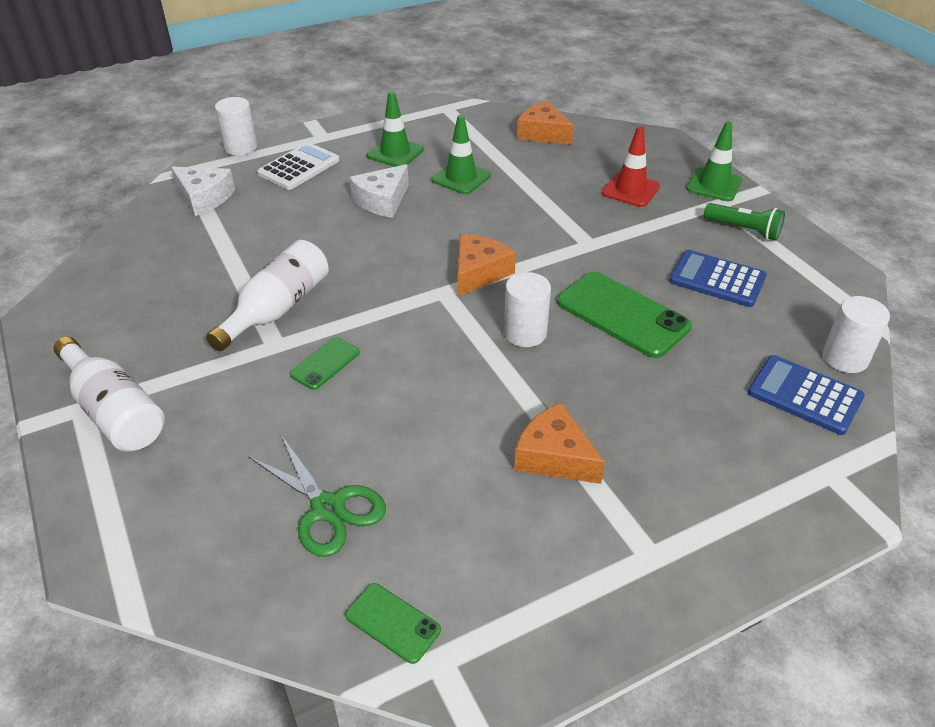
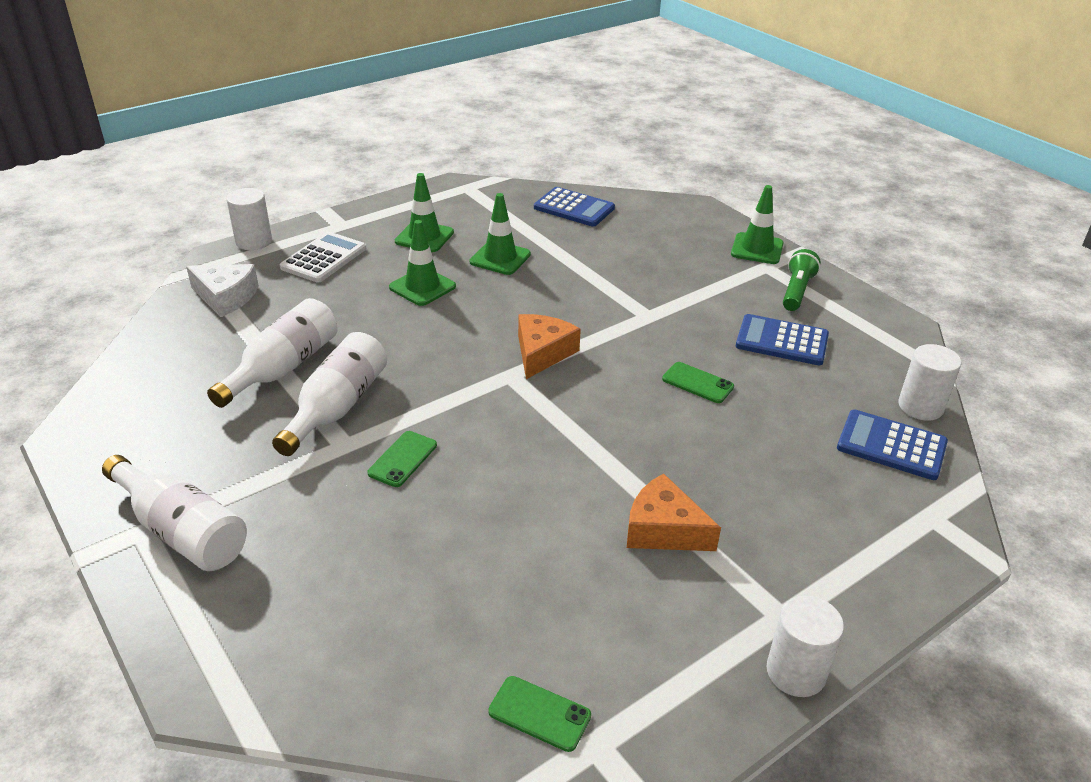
camera: 10 degrees left, 5 degrees down
green scissors [248,435,386,557] -> none
white cheese [349,164,409,218] -> green traffic cone [389,220,456,306]
white cylinder [504,272,551,347] -> white cylinder moved to [767,596,844,697]
orange cheese [517,101,574,145] -> blue calculator [534,187,615,227]
green phone [557,272,692,358] -> green phone [662,362,734,403], size x0.52
red traffic cone [602,126,660,207] -> none
green flashlight [704,203,785,241] -> green flashlight turned 90 degrees counterclockwise [783,249,820,311]
none -> white bottle [207,298,338,408]

